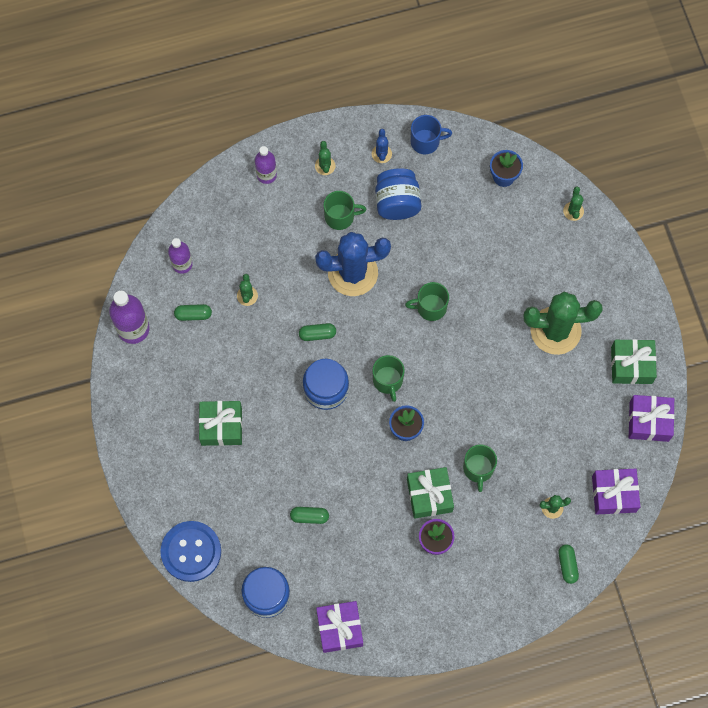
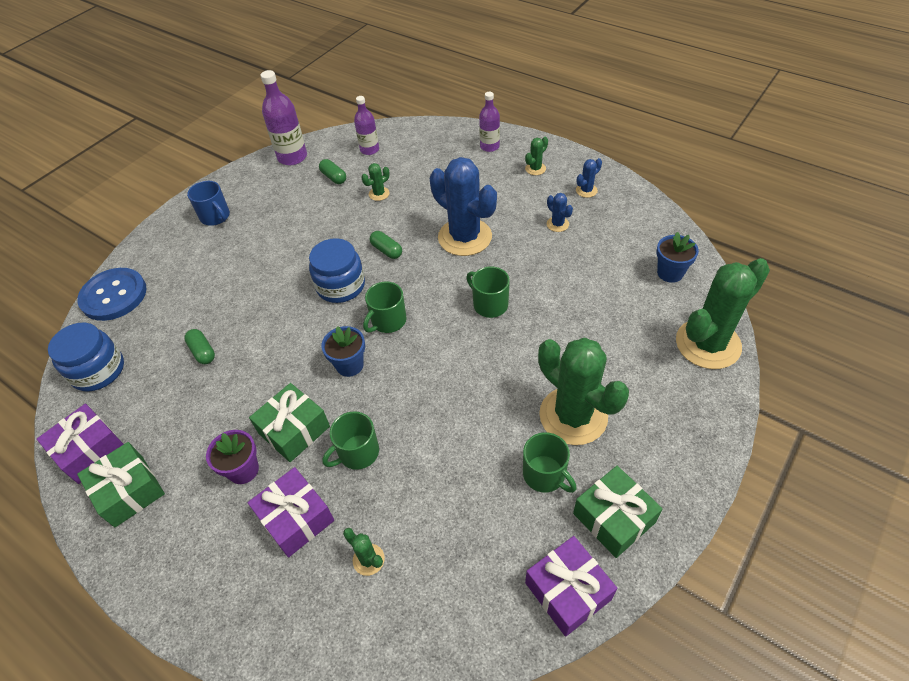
camera: 55 degrees right, 20 degrees down
green gift [199,401,242,446] -> green gift moved to [77,442,165,527]
green mug [324,191,366,230] -> green mug moved to [523,432,577,493]
blue jar [375,168,421,220] -> blue cactus [547,193,573,232]
blue mug [411,115,452,154] -> blue mug moved to [187,181,230,226]
green capsule [558,544,579,584] -> none
green cactus [563,187,584,221] -> green cactus [676,258,770,369], size x2.40
purple gift [592,469,641,515] -> purple gift moved to [248,467,334,557]

